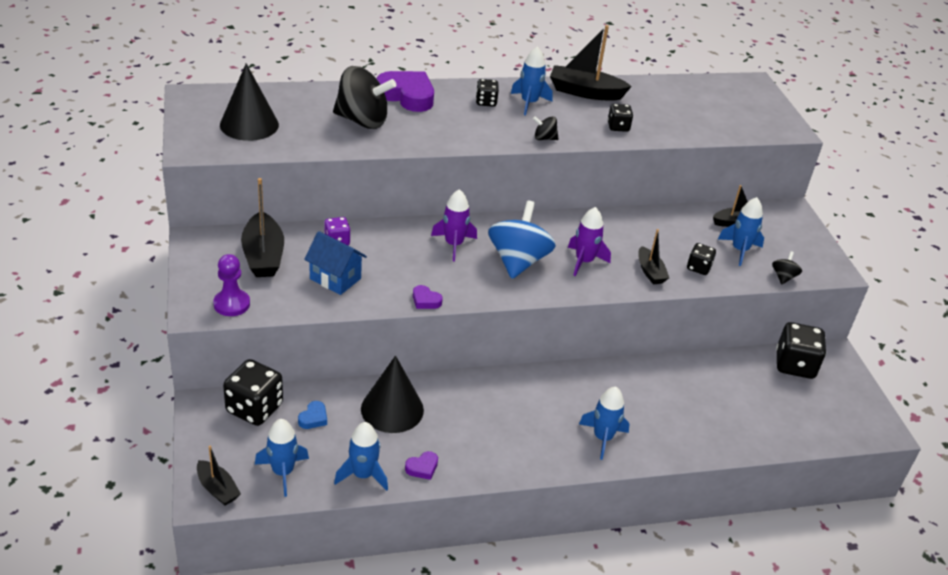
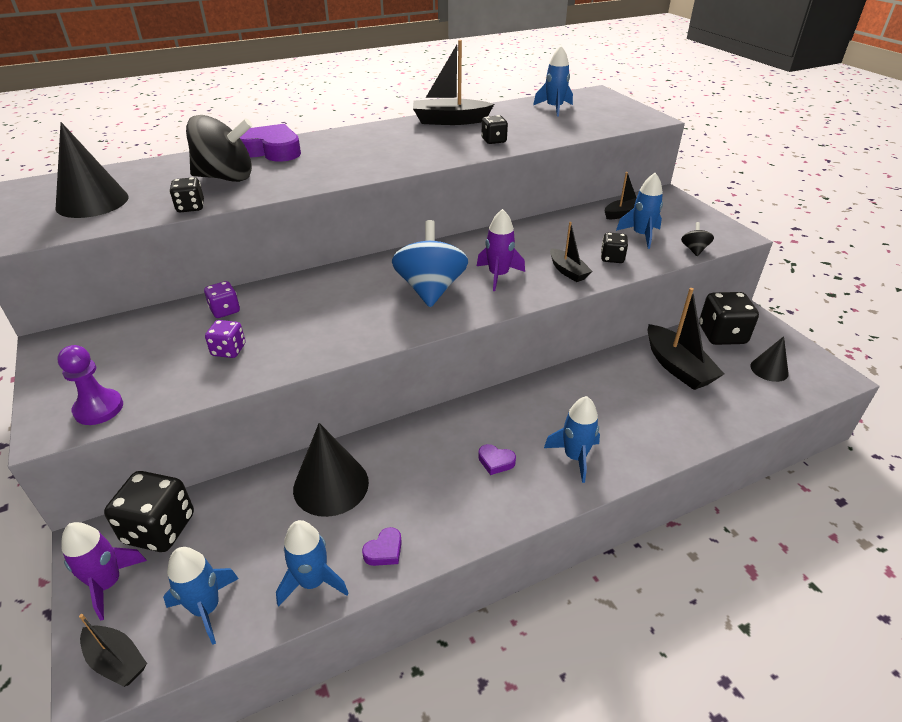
camera: 10 degrees left, 0 degrees up
black boat [241,178,284,277] -> black boat moved to [648,288,724,390]
blue heart [298,401,327,429] -> none
blue house [304,231,367,295] -> purple dice [205,320,245,358]
purple heart [413,285,443,309] -> purple heart moved to [478,444,516,475]
purple rocket [431,189,477,261] -> purple rocket moved to [61,522,147,621]
black dice [476,79,499,107] -> black dice moved to [170,177,204,213]
blue rocket [511,46,553,115] -> blue rocket moved to [533,46,573,117]
black spinning top [533,116,559,140] -> none
none -> black cone [750,336,789,382]

